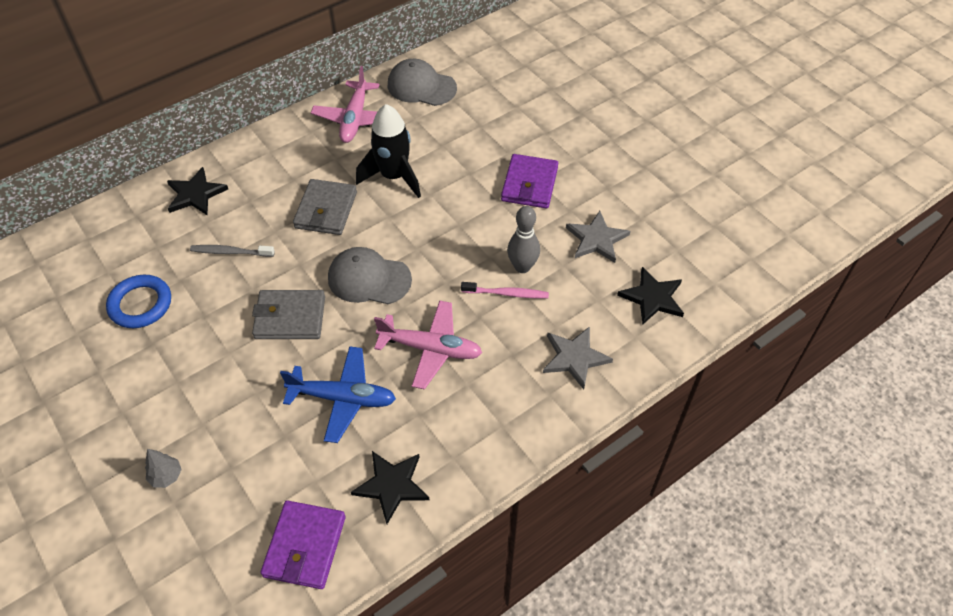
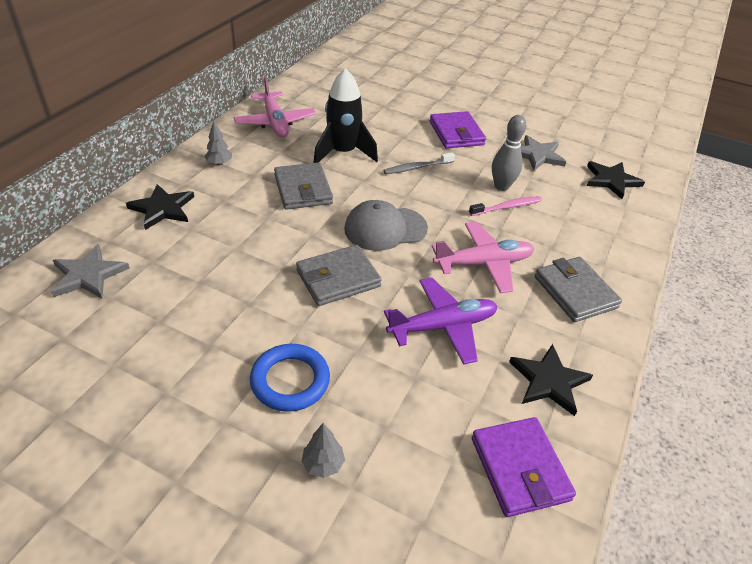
camera: 30 degrees left, 10 degrees down
blue ring [106,275,171,328] -> blue ring moved to [250,344,330,412]
grey toothbrush [190,245,275,257] -> grey toothbrush moved to [383,152,455,174]
blue plane [280,346,396,443] -> purple plane [384,278,498,365]
grey cap [388,59,457,106] -> none
grey star [543,326,613,389] -> grey star moved to [51,244,130,299]
none -> grey tree [205,121,232,166]
none -> grey wallet [535,257,622,322]

